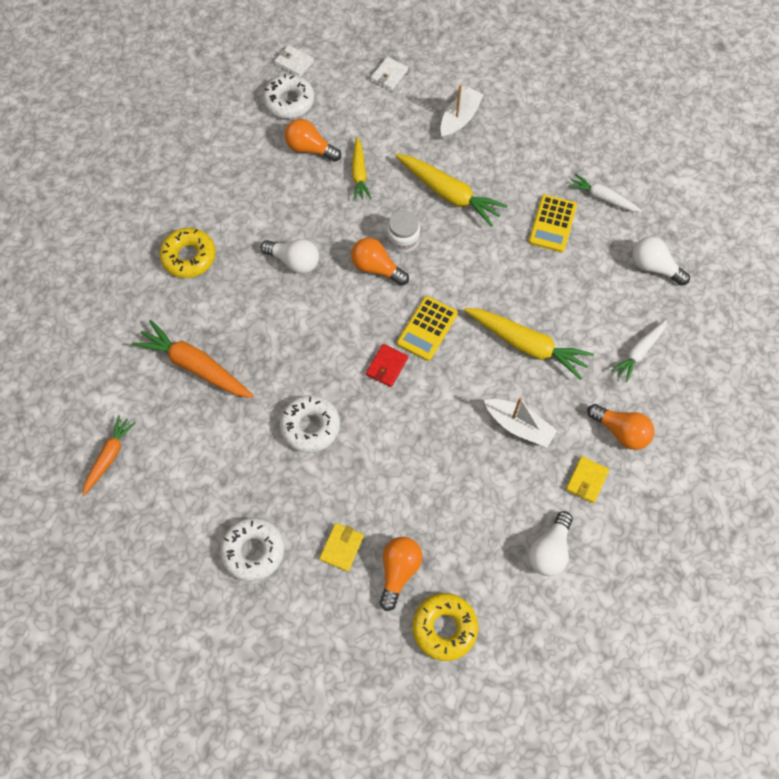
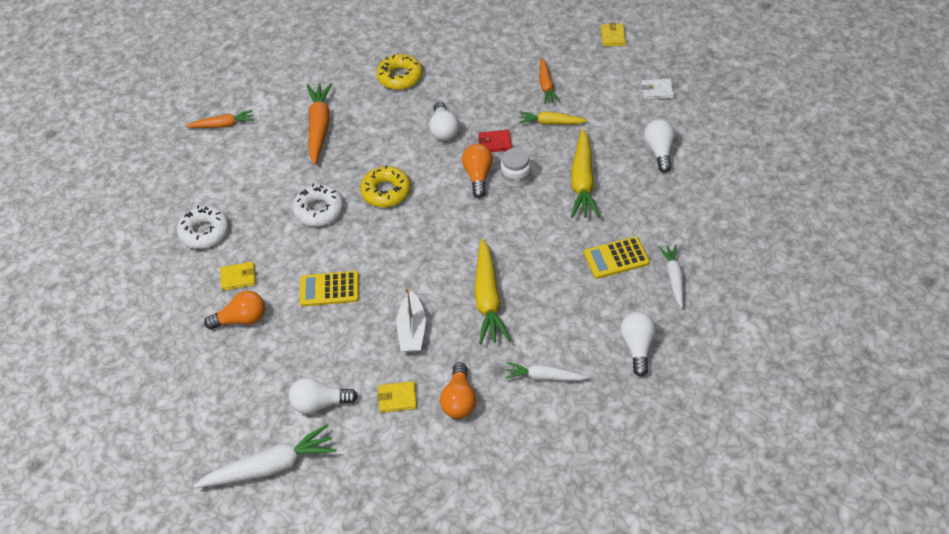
camera: 60 degrees right, 15 degrees down
white donut [263,74,314,119] -> none
white wallet [274,45,314,77] -> yellow wallet [601,22,626,47]
orange light bulb [285,119,341,162] -> orange carrot [540,57,560,104]
yellow carrot [351,137,372,201] -> yellow carrot turned 45 degrees clockwise [518,112,588,125]
red wallet [366,344,408,387] -> red wallet moved to [479,130,512,152]
yellow calculator [397,296,458,361] -> yellow calculator moved to [300,271,359,307]
yellow donut [412,593,478,661] -> yellow donut moved to [360,165,411,207]
white boat [440,84,484,140] -> white light bulb [644,119,675,173]
none -> white carrot [194,424,337,488]

